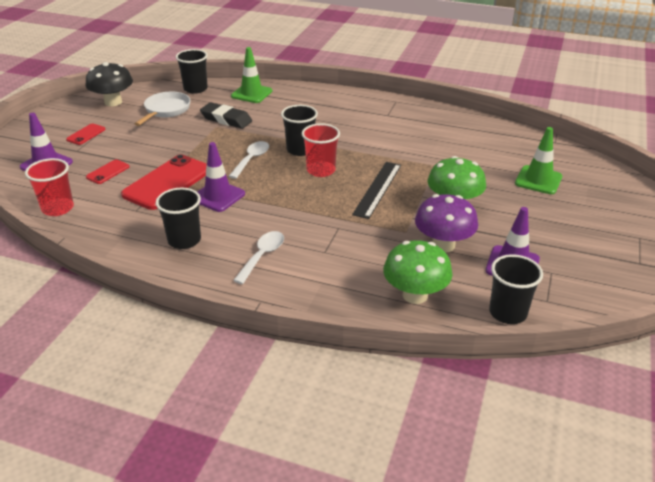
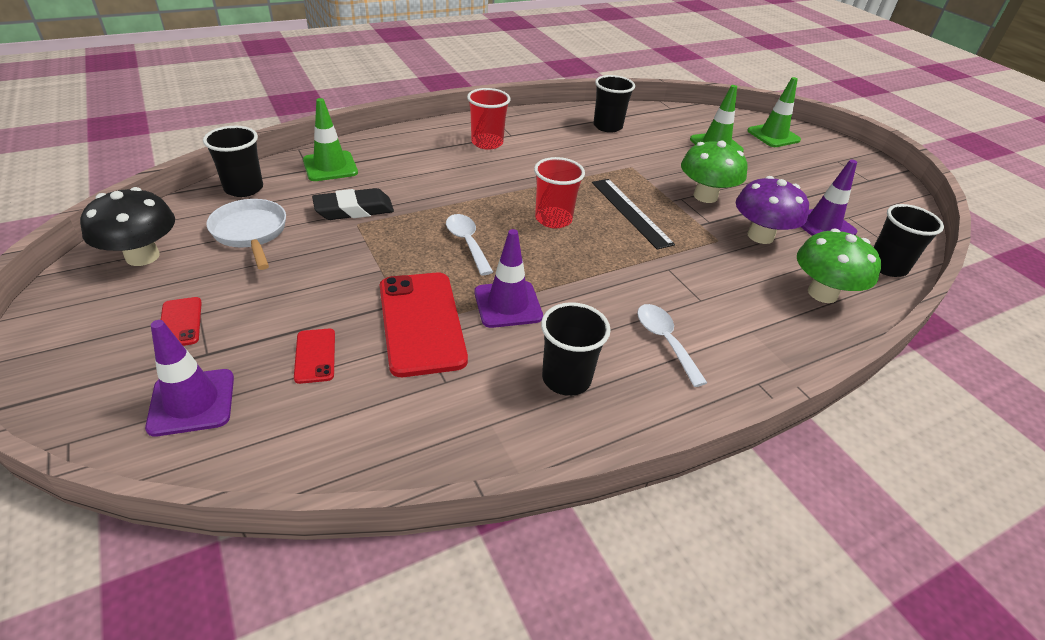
camera: 50 degrees left, 5 degrees up
red cup [25,158,74,216] -> red cup moved to [467,88,510,150]
black cup [281,105,318,156] -> black cup moved to [594,75,635,133]
none -> green traffic cone [747,77,801,147]

